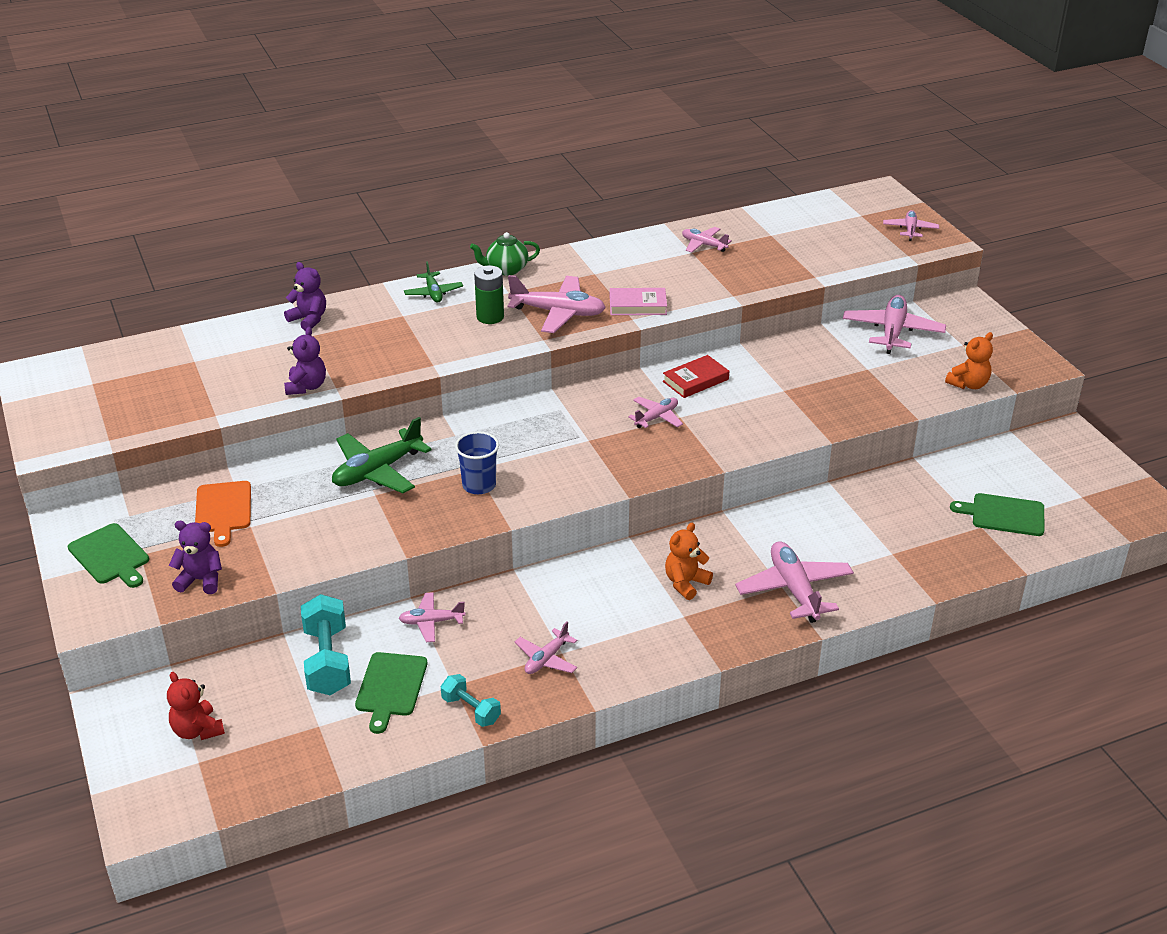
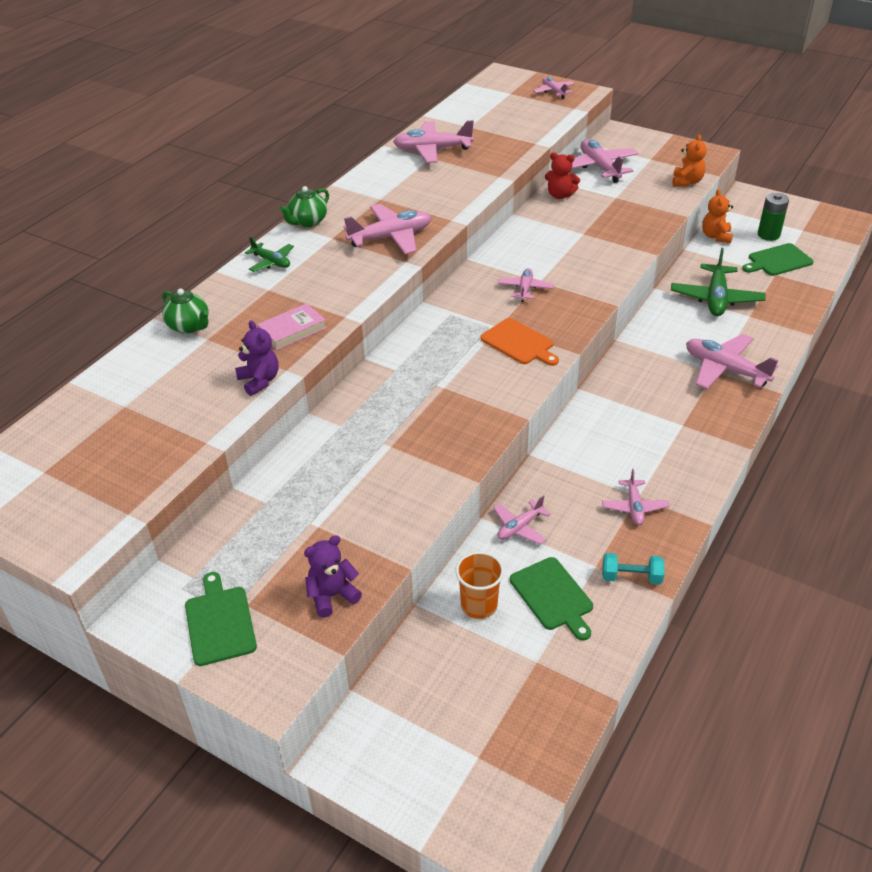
camera: 35 degrees left, 5 degrees up
green cutting board [68,523,149,588] -> green cutting board turned 120 degrees counterclockwise [185,572,257,666]
red teddy bear [167,672,225,740] -> red teddy bear moved to [545,152,580,199]
orange cutting board [195,481,251,547] -> orange cutting board moved to [480,318,559,366]
purple teddy bear [284,262,326,331] -> green teapot [162,288,209,334]
turquoise dumbbell [301,594,351,695] -> orange cup [455,551,504,619]
green plane [332,417,432,493] -> green plane moved to [671,248,766,316]
blue cup [455,431,499,494] -> none
green battery [474,265,504,324] -> green battery moved to [758,193,789,241]
pink book [610,288,667,315] -> pink book moved to [257,303,326,350]
red book [663,355,729,398] -> none
orange teddy bear [665,523,713,600] -> orange teddy bear moved to [702,189,733,243]
pink plane [682,227,732,253] -> pink plane [393,120,474,163], size x1.75

